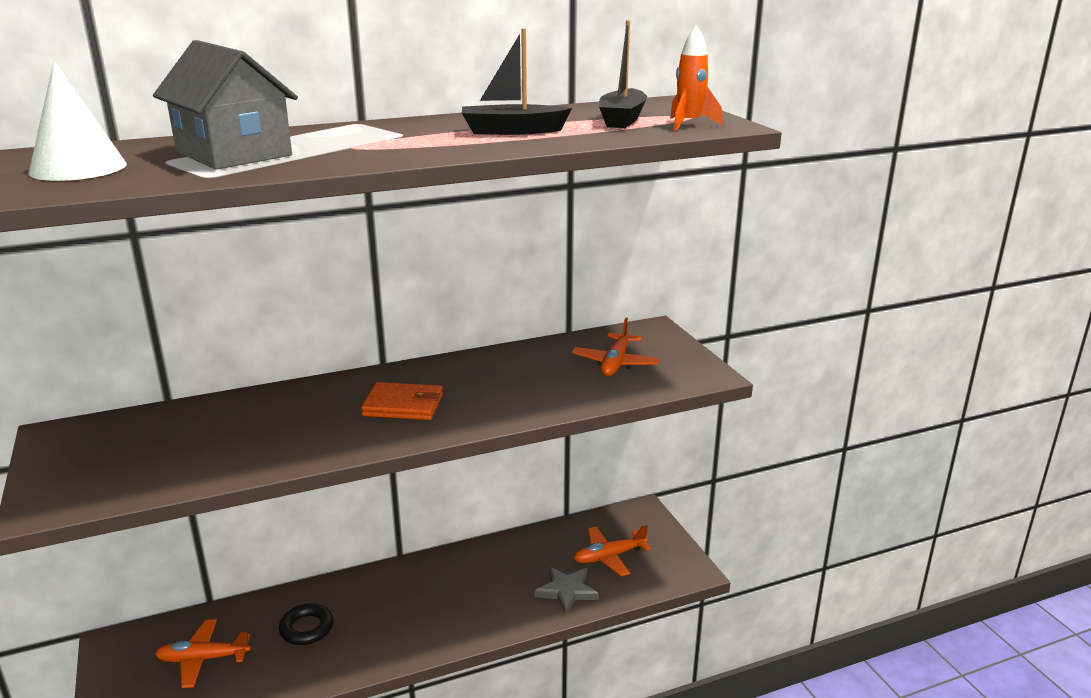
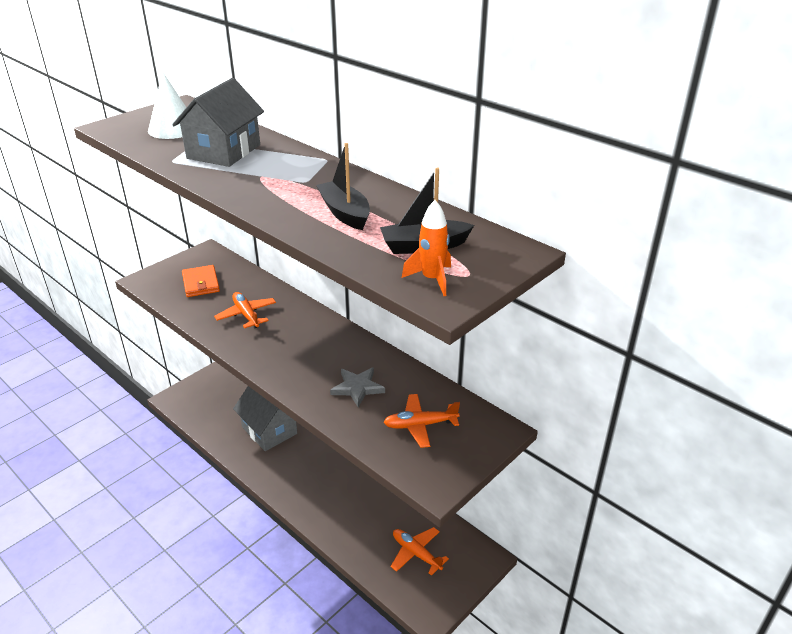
camera: 65 degrees right, 10 degrees up
orange plane [155,619,251,688] -> orange plane moved to [214,292,276,328]
black ring [279,603,333,645] -> grey house [233,386,297,451]
orange wallet [361,382,443,420] -> orange wallet moved to [182,265,220,297]
grey star [534,567,599,615] -> grey star moved to [330,368,385,407]

